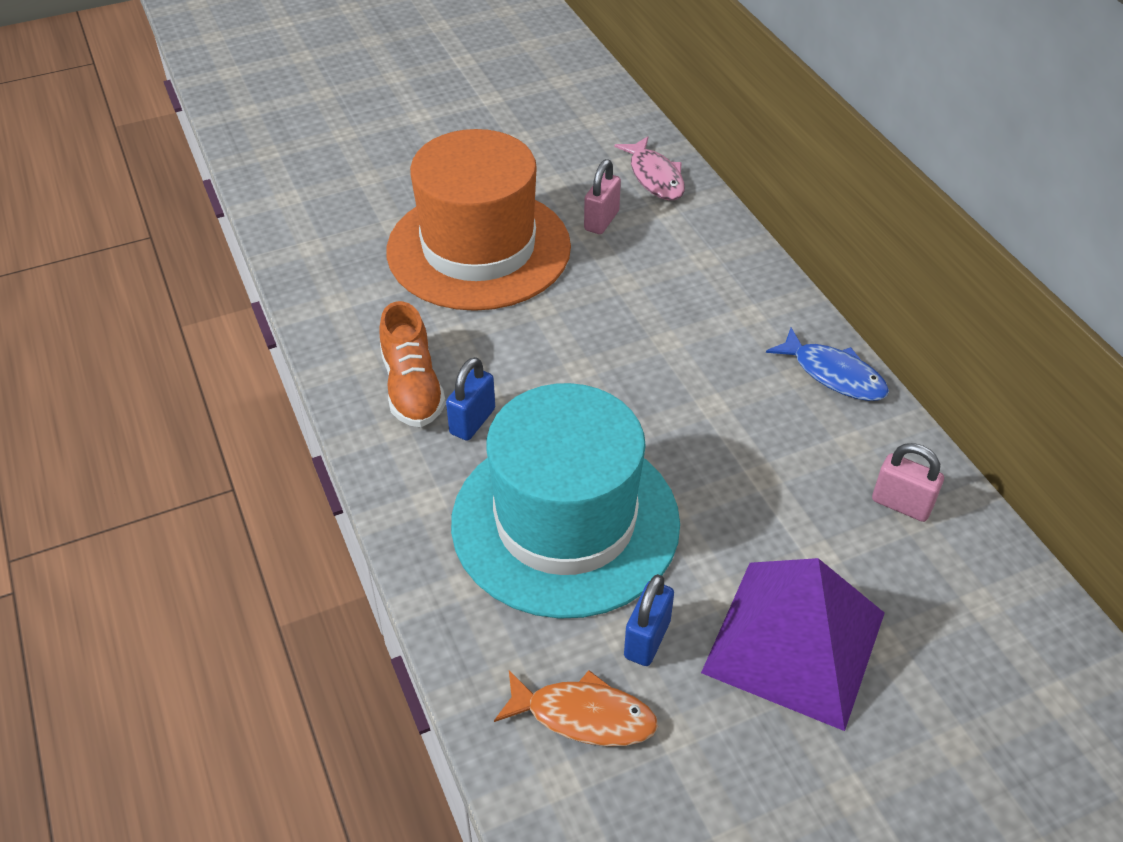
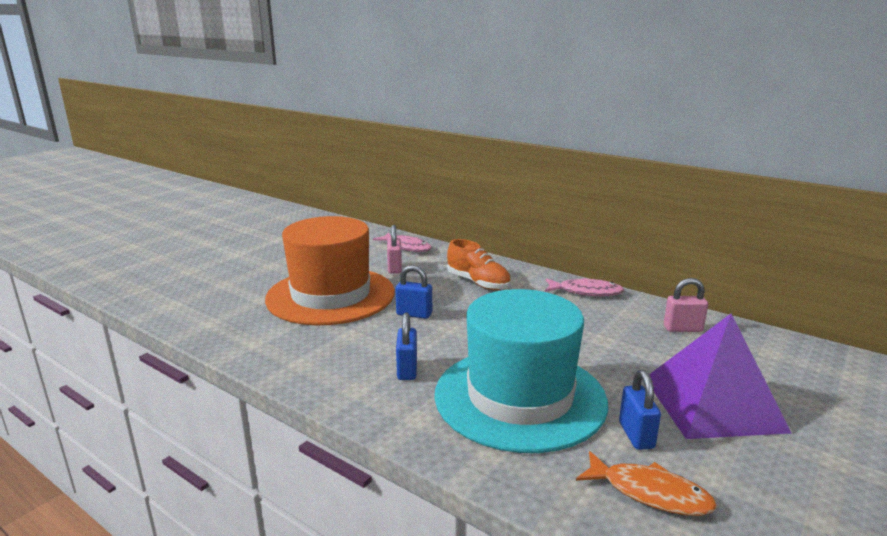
camera: 30 degrees left, 25 degrees down
orange shoe [379,301,446,427] -> orange shoe moved to [447,239,511,290]
orange fish [494,670,658,746] -> orange fish turned 45 degrees clockwise [576,451,717,516]
blue fish [766,328,889,401] -> pink fish [545,278,624,296]
none -> blue padlock [395,265,432,319]

